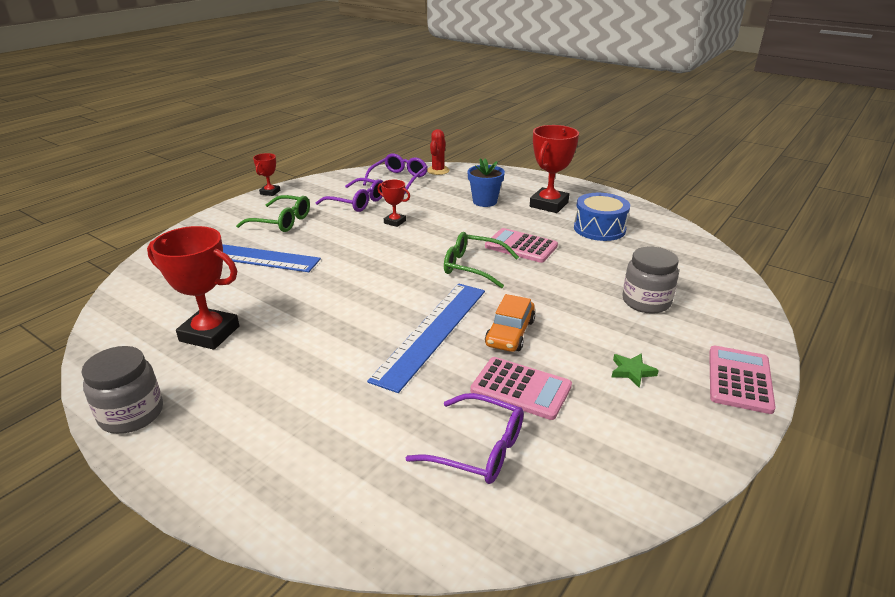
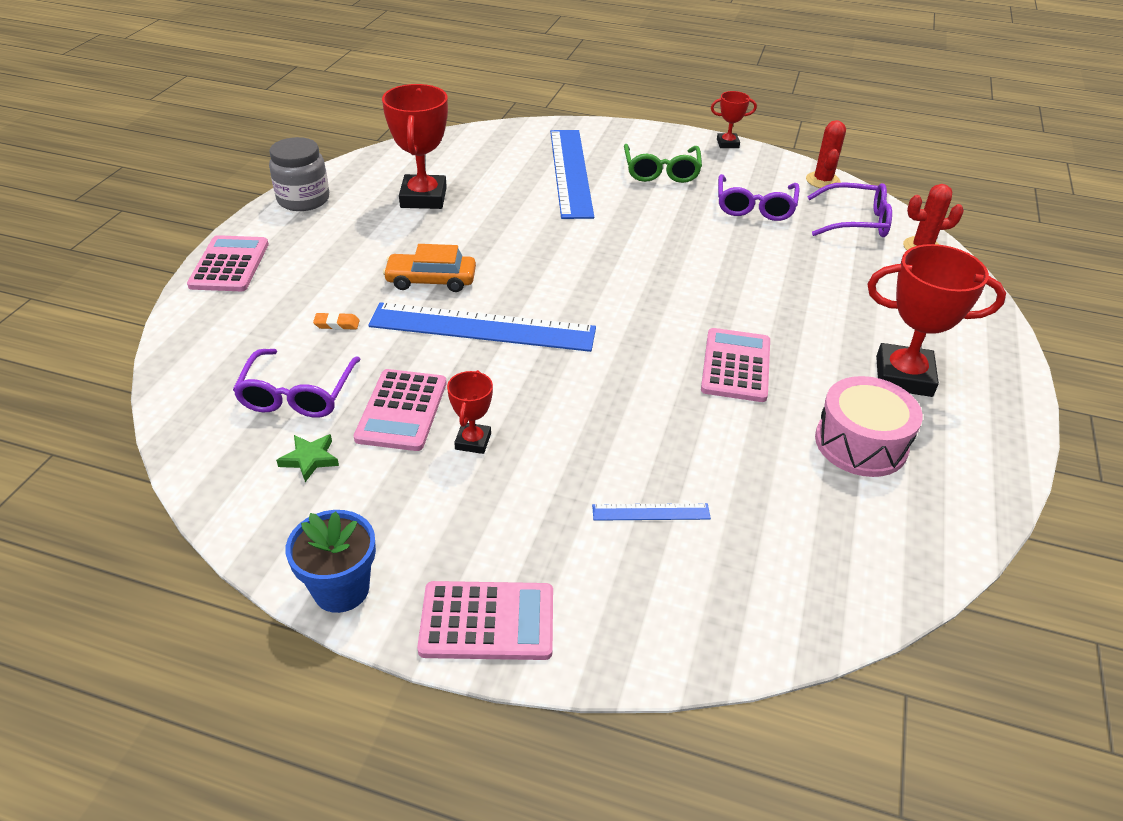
camera: 70 degrees right, 10 degrees up
red trophy [377,180,410,227] -> red trophy moved to [447,370,493,454]
green glasses [444,232,519,288] -> none
blue flower pot [468,158,505,207] -> blue flower pot moved to [286,510,376,613]
orange car [485,294,535,352] -> orange car moved to [383,244,476,292]
blue drum [574,193,630,241] -> pink drum [815,376,923,477]
green star [612,353,659,387] -> green star moved to [276,434,339,482]
grey jar [622,247,679,314] -> blue ruler [592,503,711,521]
none -> pink calculator [187,235,269,291]
none -> orange eraser [313,312,360,330]
none -> red cactus [806,120,846,188]

